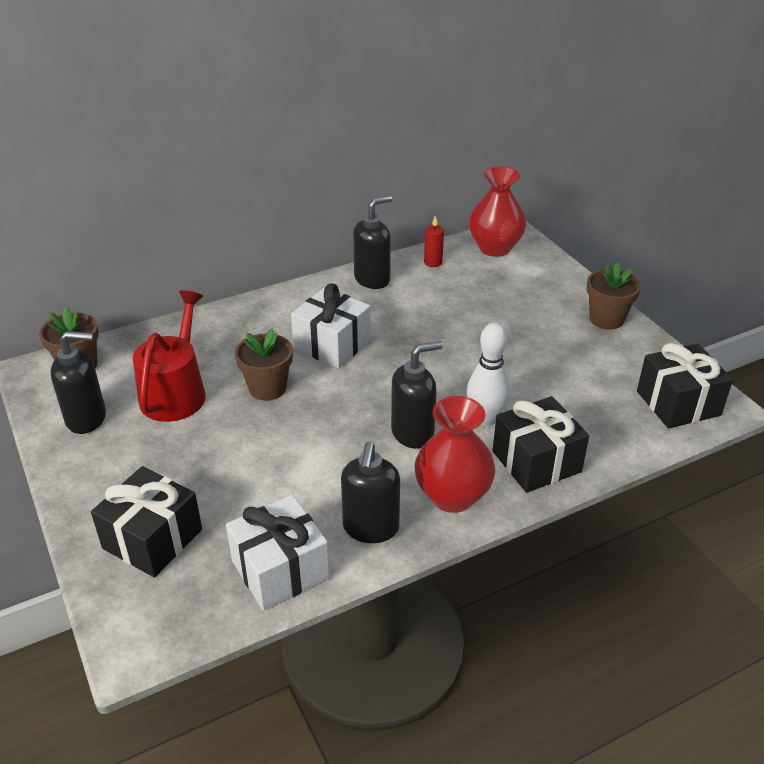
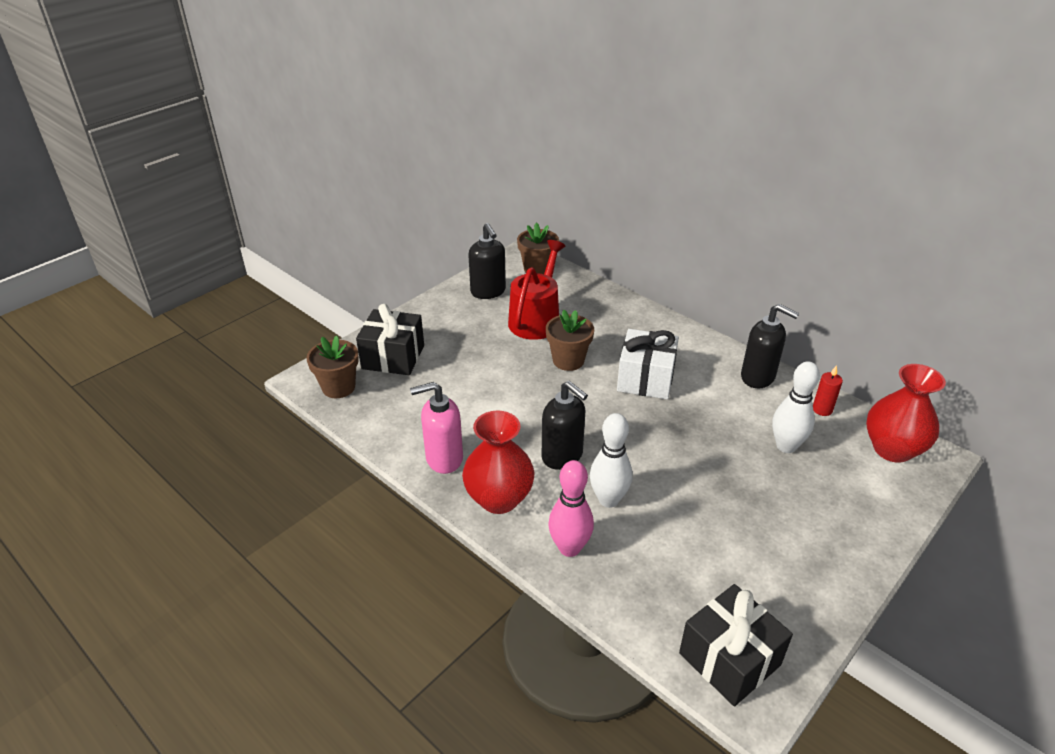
camera: 70 degrees right, 0 degrees up
red watering can [133,291,206,422] -> red watering can turned 60 degrees counterclockwise [508,240,565,340]
white gift [226,495,330,611] -> none
black soap dispenser [341,442,400,543] -> pink soap dispenser [410,382,463,474]
black gift [493,396,589,493] -> pink bowling pin [548,460,594,557]
brown flower pot [587,263,641,330] -> brown flower pot moved to [306,336,359,398]
none -> white bowling pin [772,361,820,453]

